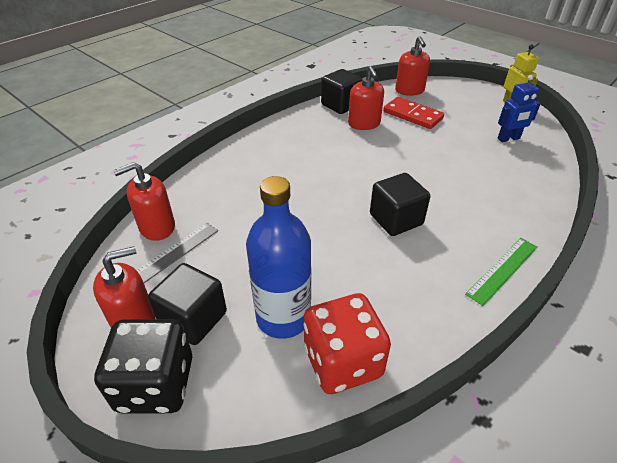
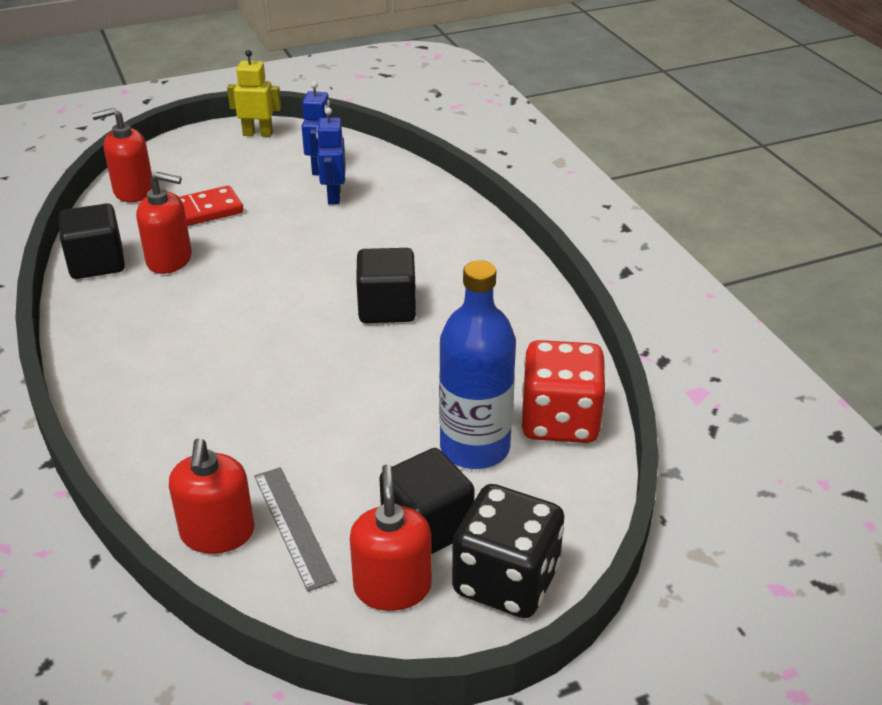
camera: 65 degrees left, 5 degrees down
red soap dispenser [395,36,430,96] -> red soap dispenser turned 150 degrees clockwise [92,108,152,202]
green ruler [465,238,538,306] -> none
none -> blue robot [316,107,346,205]

